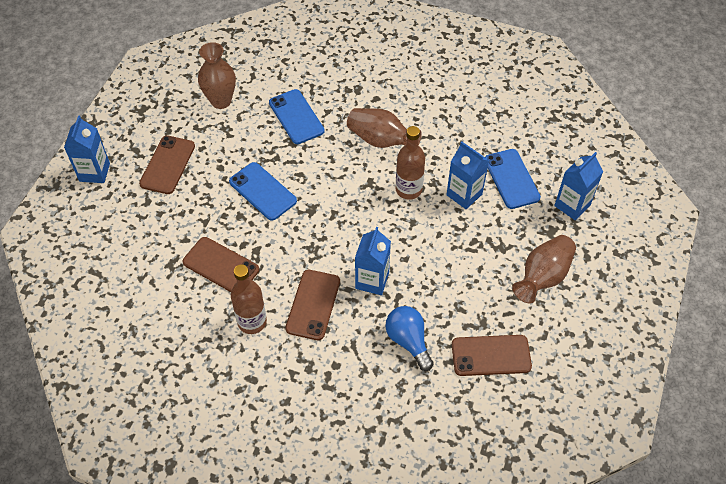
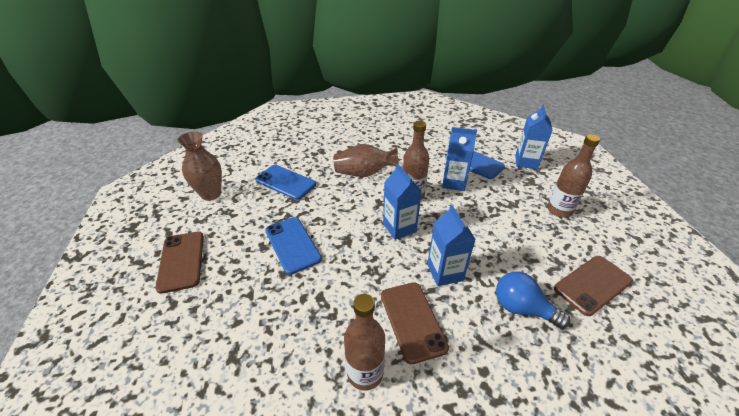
camera: 30 degrees left, 15 degrees down
blue carton [64,115,110,183] -> blue carton moved to [383,164,422,240]
brown phone [183,237,259,292] -> none
blue phone [229,162,297,221] -> blue phone turned 45 degrees clockwise [265,217,322,275]
brown vase [512,235,576,304] -> brown bottle [547,134,600,218]

